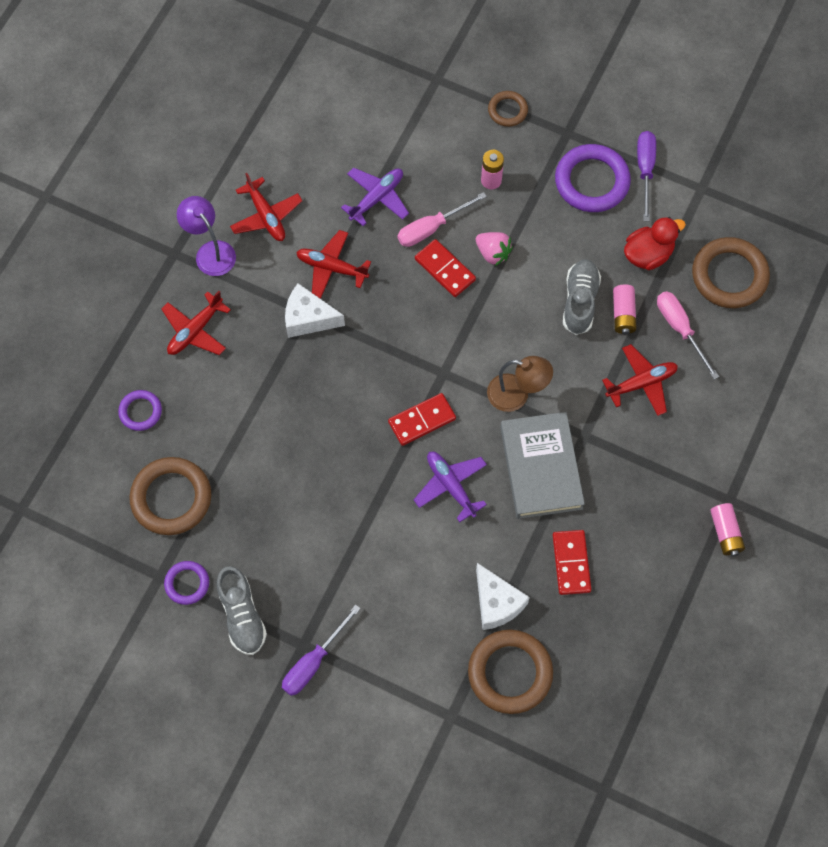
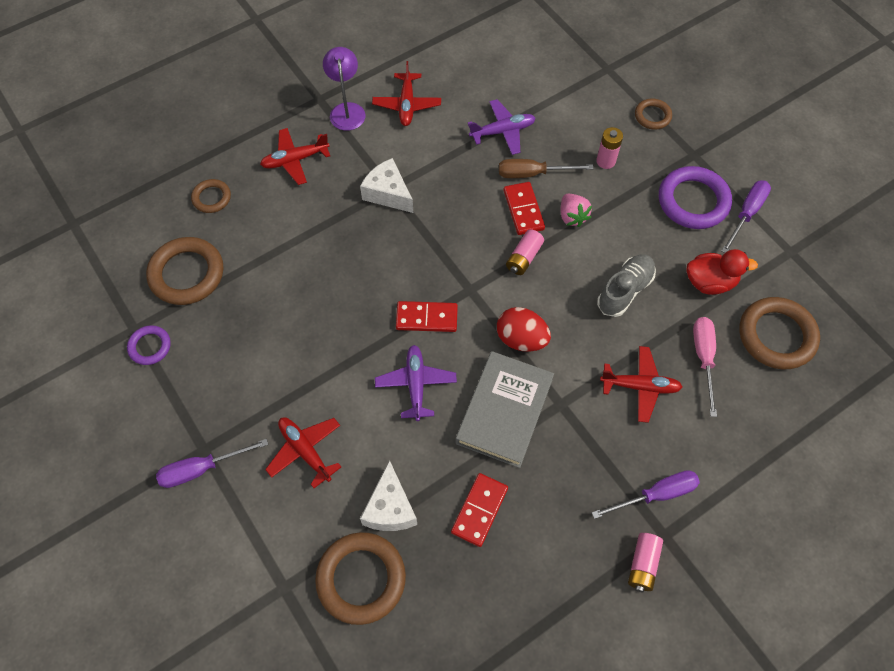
camera: 30 degrees right, 5 degrees down
purple ring [118,390,162,431] -> brown ring [191,179,231,213]
grey shoe [217,566,267,655] -> none
red plane [296,230,371,299] -> red plane moved to [265,417,341,488]
pink screwdriver [397,192,487,247] -> brown screwdriver [499,159,593,178]
brown lamp [487,356,553,412] -> red egg [497,307,551,351]
pink battery [613,284,637,334] -> pink battery moved to [506,229,544,275]
none -> purple screwdriver [592,470,700,519]

